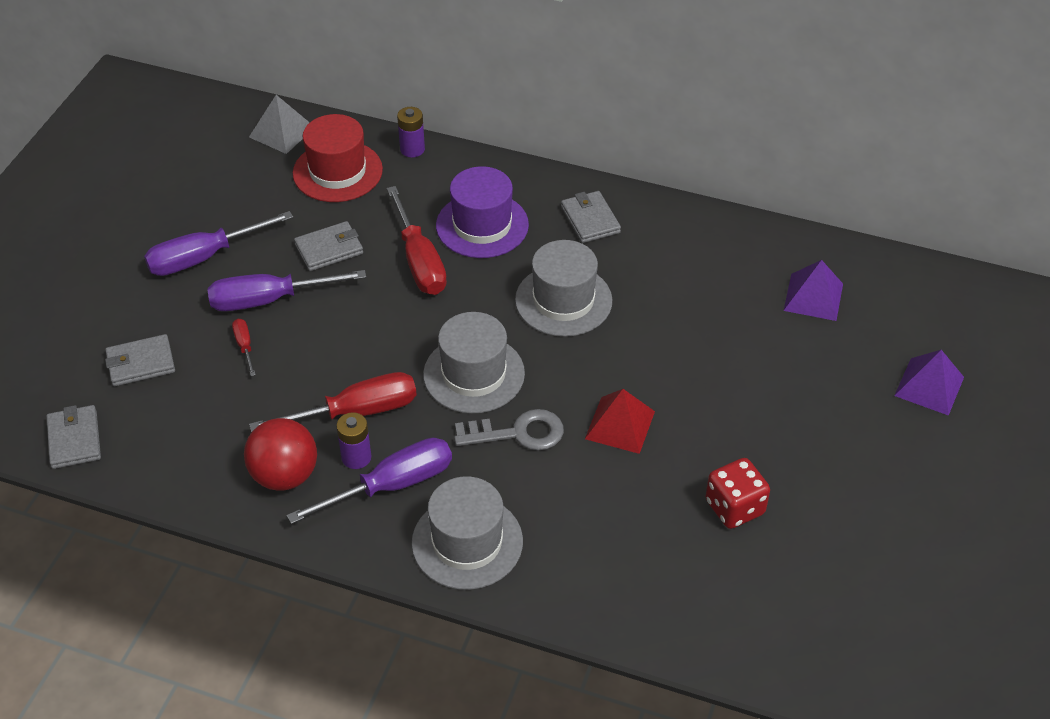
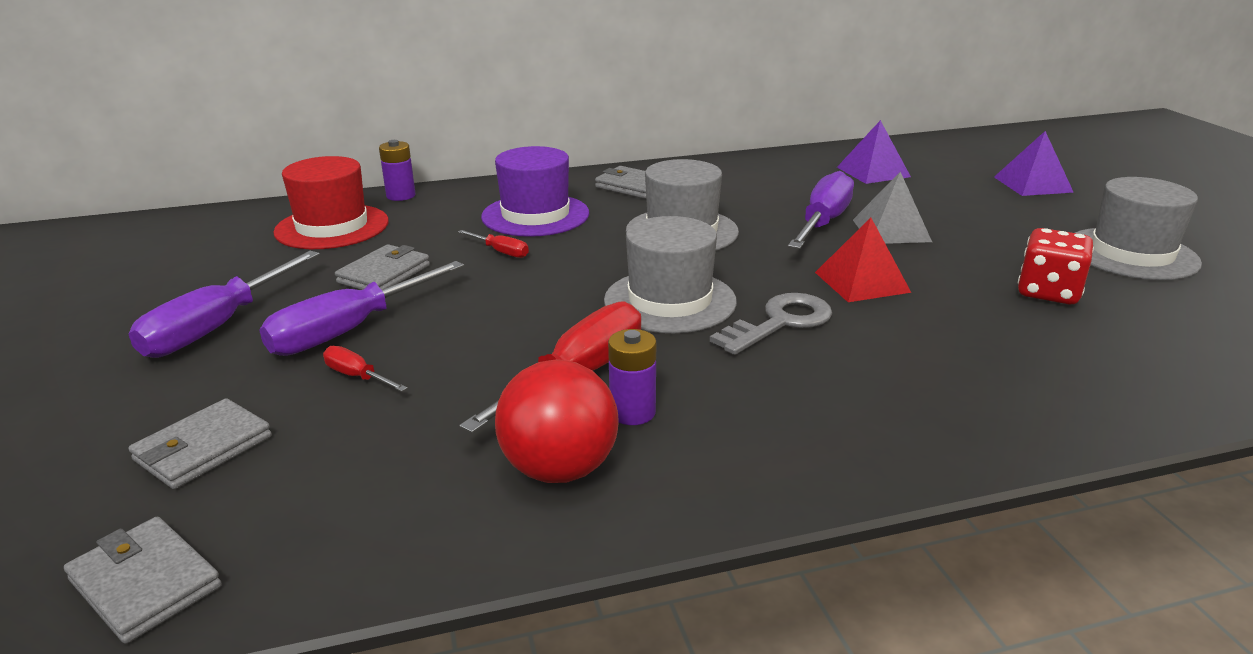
camera: 35 degrees left, 20 degrees down
grey pyramid [249,95,310,154] -> grey pyramid moved to [853,172,932,244]
purple screwdriver [287,438,452,524] -> purple screwdriver moved to [788,171,854,249]
red screwdriver [387,186,447,295] -> red screwdriver [458,230,529,258], size x0.47
grey hat [412,476,523,590] -> grey hat moved to [1075,177,1202,280]

